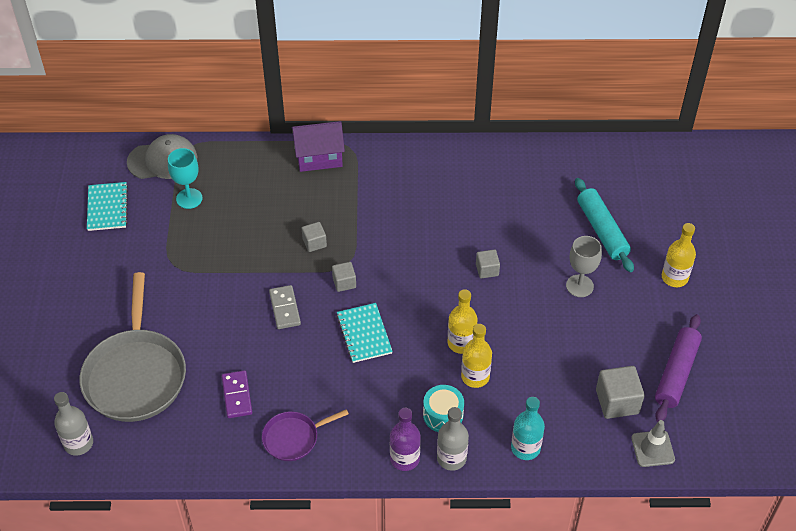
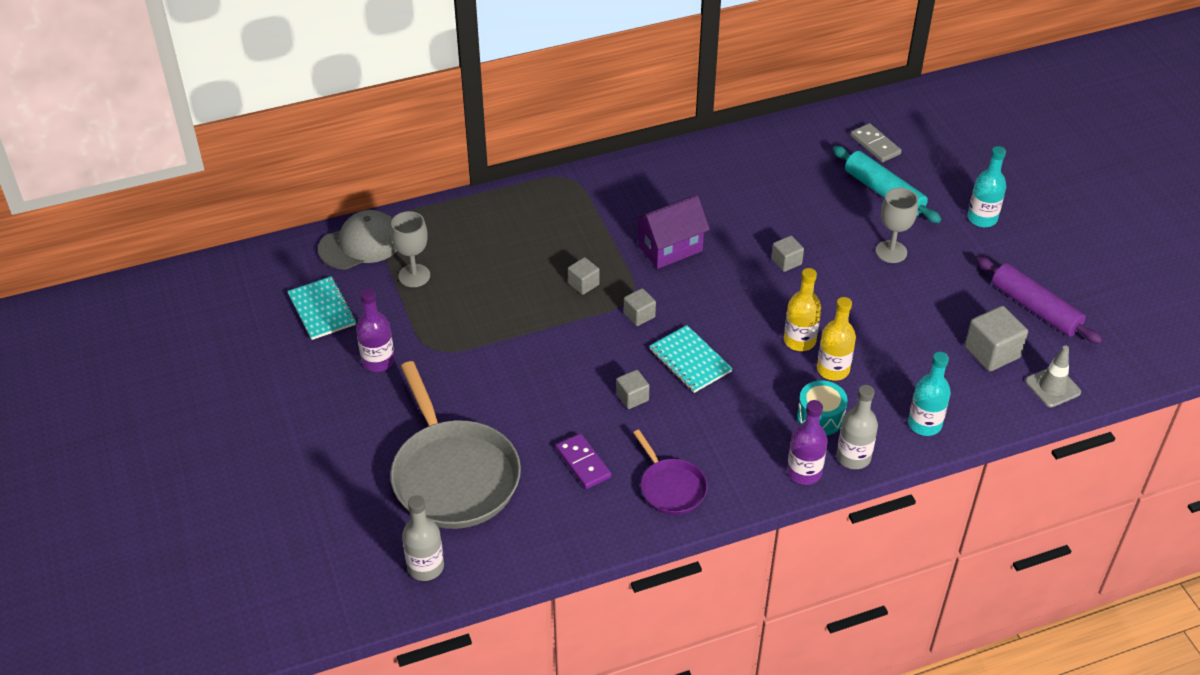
camera: 20 degrees left, 5 degrees down
turquoise goblet [168,148,202,209] -> grey goblet [391,211,430,287]
purple pan [262,409,349,461] -> purple pan turned 75 degrees counterclockwise [633,430,707,515]
grey domino [269,285,301,329] -> grey domino moved to [851,123,902,162]
purple house [292,121,345,172] -> purple house moved to [633,195,710,269]
purple rolling pin [655,314,702,422] -> purple rolling pin turned 45 degrees counterclockwise [976,257,1103,344]
yellow bottle [662,223,696,287] -> turquoise bottle [967,146,1006,227]
none -> purple bottle [356,288,395,372]
none -> grey cube [616,370,650,409]

